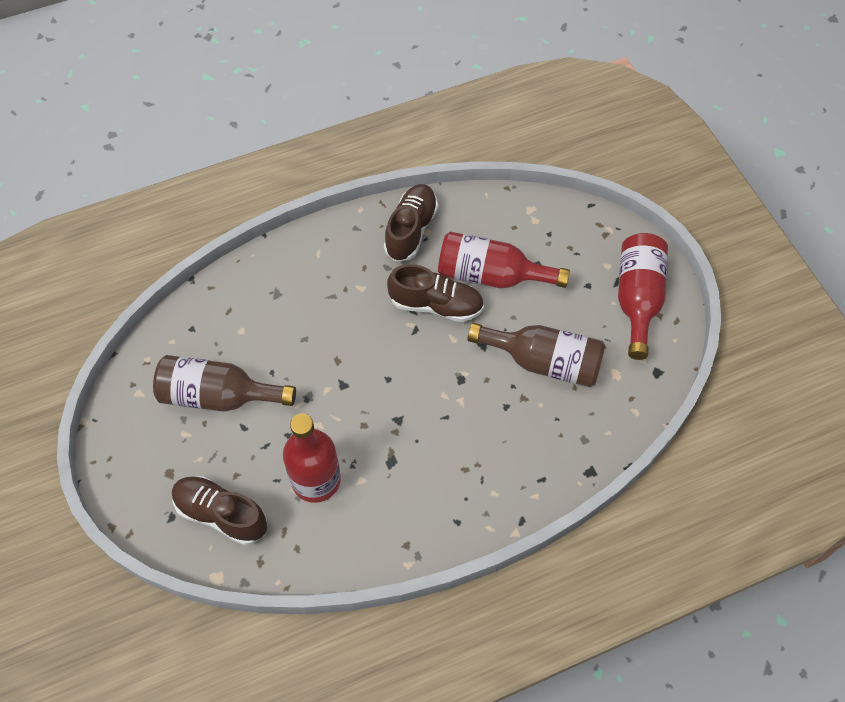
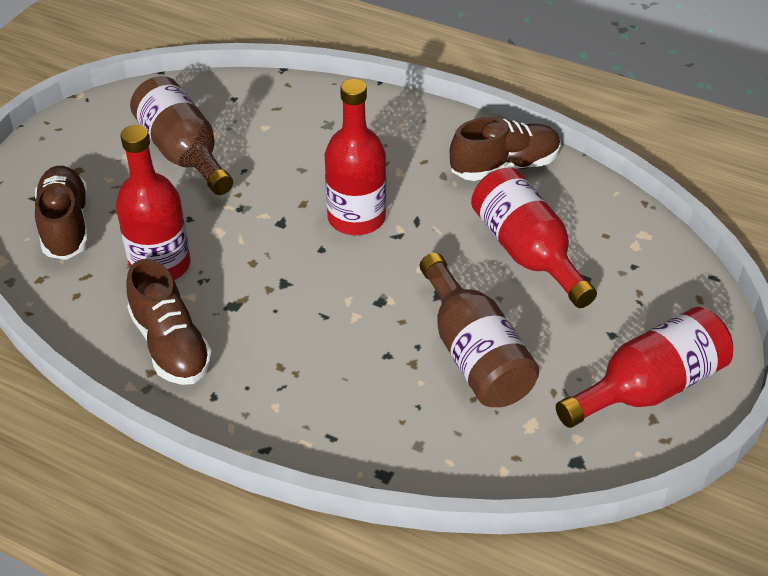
camera: 50 degrees right, 15 degrees down
brown shoe [387,264,484,322] -> brown shoe moved to [126,259,213,385]
none -> red bottle [325,79,386,235]

